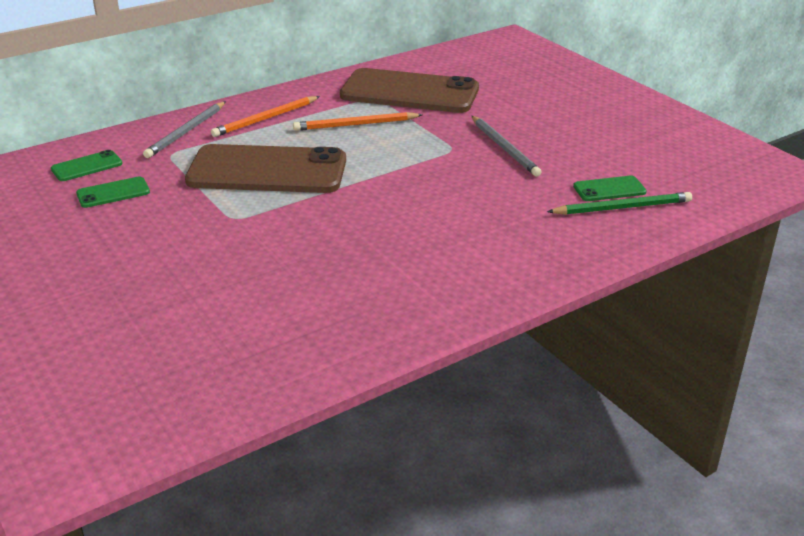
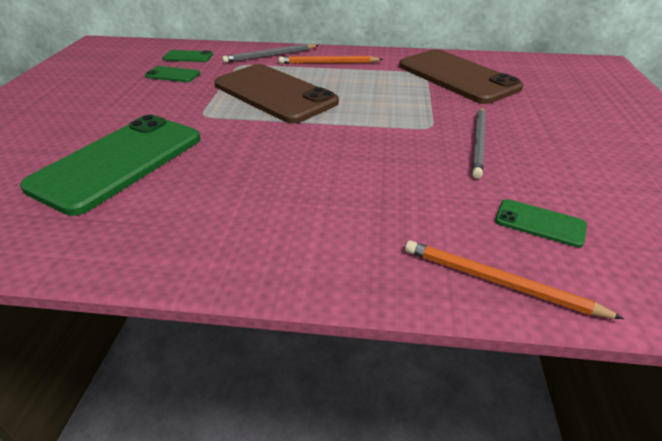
camera: 40 degrees right, 5 degrees up
orange pencil [293,112,422,131] -> orange pencil moved to [405,240,624,319]
green pencil [547,192,692,215] -> none
none -> green phone [20,115,201,216]

